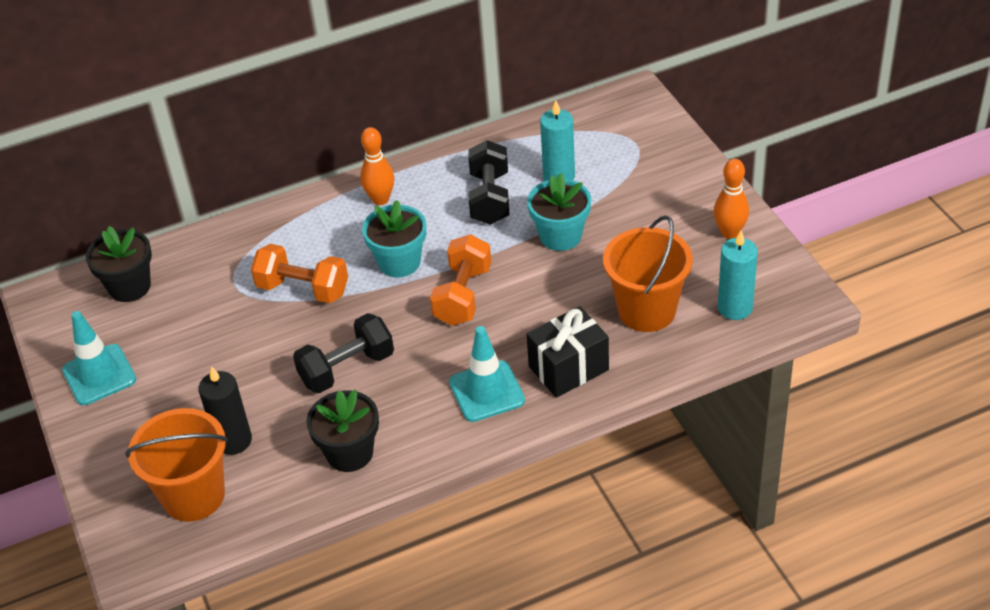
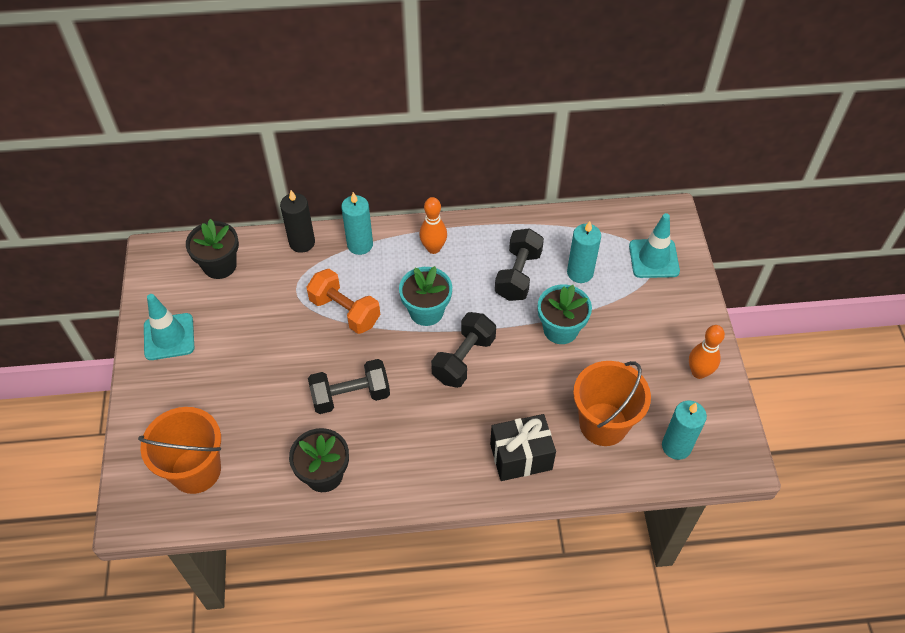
camera: 15 degrees right, 10 degrees up
black candle [198,366,252,455] -> black candle moved to [280,190,315,253]
orange dumbbell [430,234,491,325] -> black dumbbell [431,312,496,388]
turquoise traffic cone [449,326,525,422] -> turquoise traffic cone moved to [629,213,680,278]
none -> turquoise candle [341,192,373,255]

